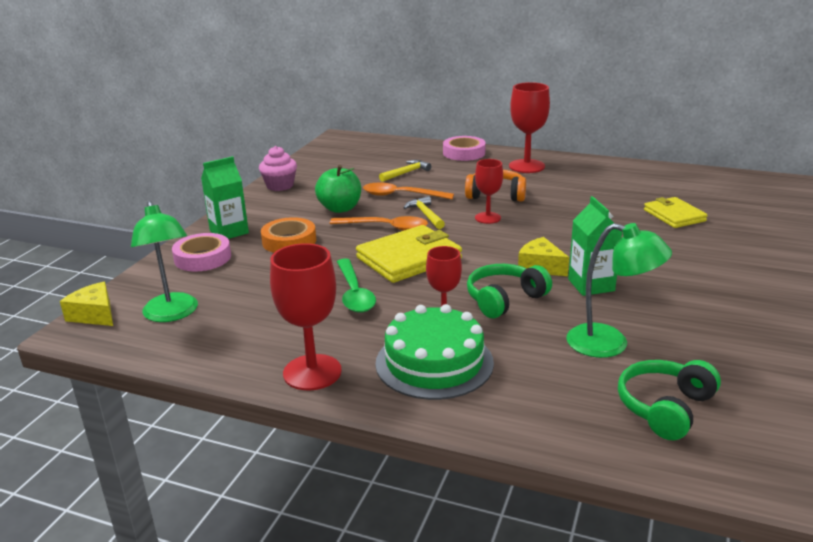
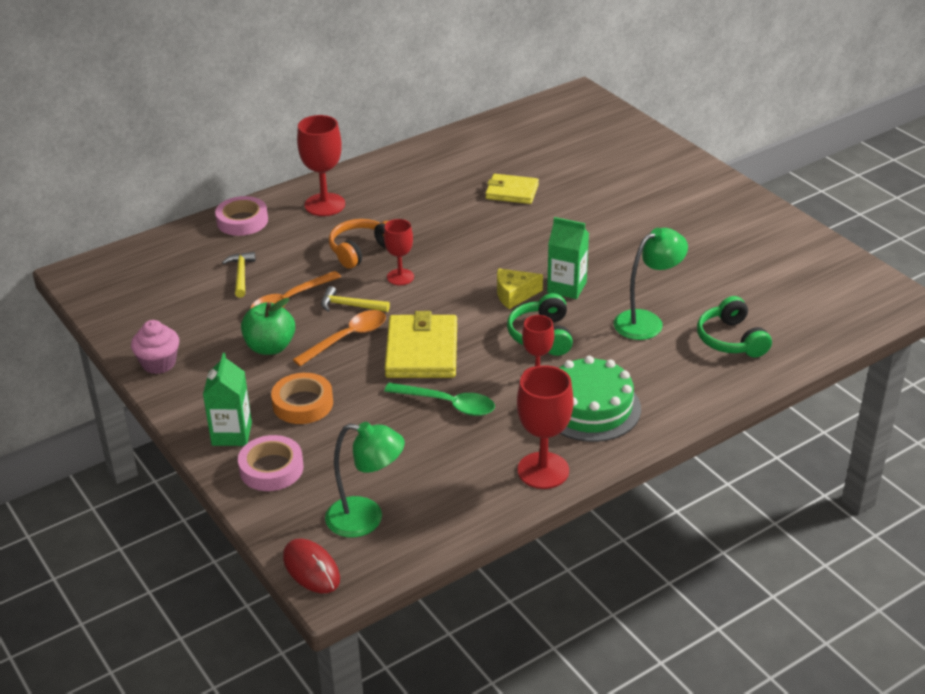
camera: 55 degrees left, 10 degrees up
yellow cheese [60,282,113,326] -> red mouse [283,539,340,593]

